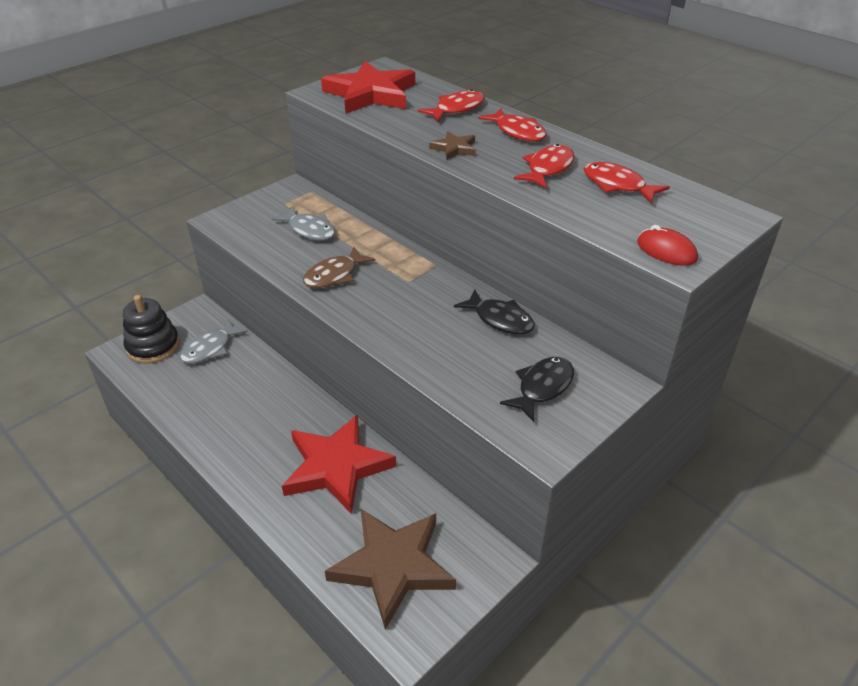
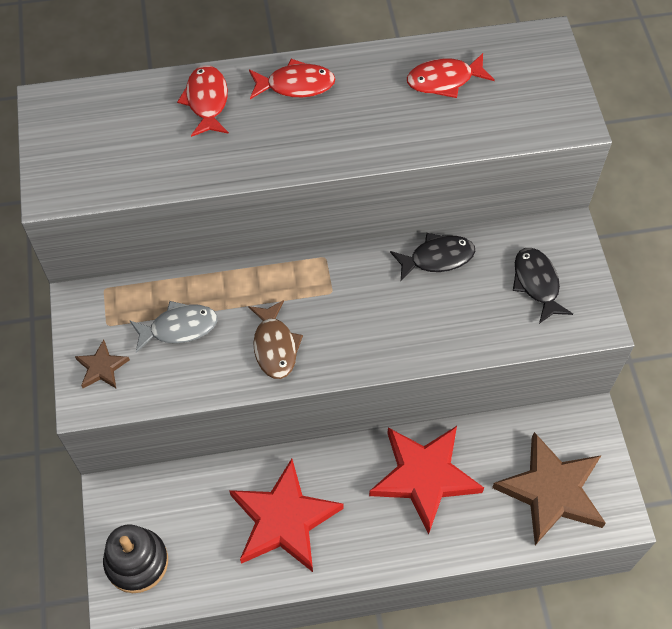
camera: 55 degrees left, 20 degrees up
grey fish [180,320,248,364] -> none
red star [321,61,415,114] -> red star moved to [229,459,344,572]
brown star [429,131,476,160] -> brown star moved to [75,340,130,388]
red fish [514,144,575,189] -> none
red mouse [637,225,698,266] -> none

